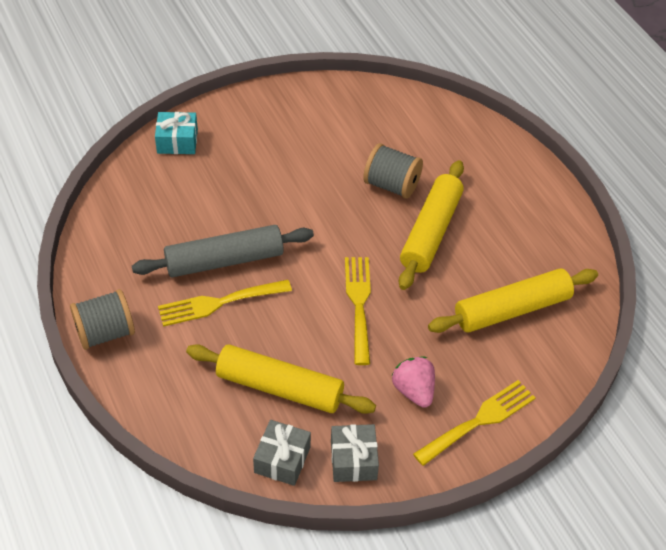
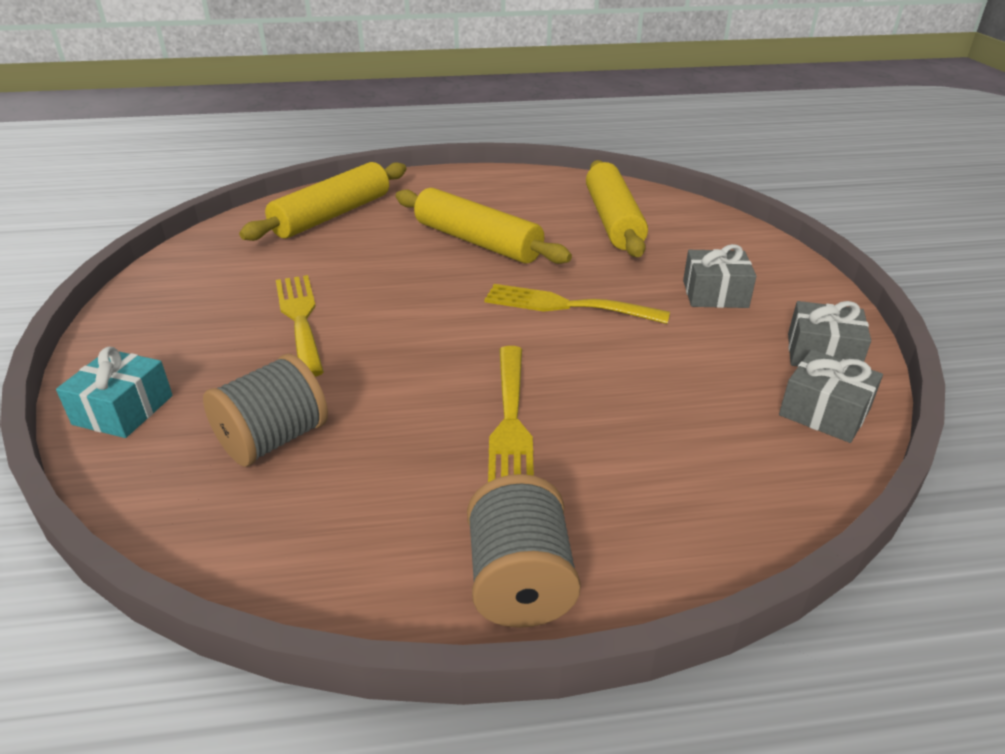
camera: 70 degrees left, 15 degrees down
grey rolling pin [132,225,314,277] -> none
yellow rolling pin [186,344,376,414] -> yellow rolling pin moved to [239,162,406,241]
grey spool [363,143,423,199] -> grey spool moved to [203,354,328,467]
pink strawberry [392,356,435,408] -> grey gift [683,244,756,308]
yellow fork [413,380,536,466] -> yellow fork moved to [276,275,324,377]

